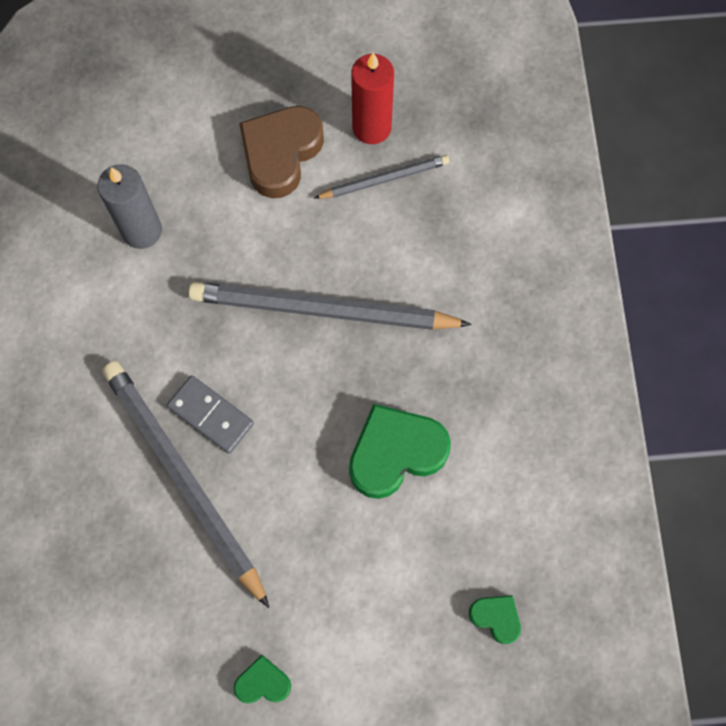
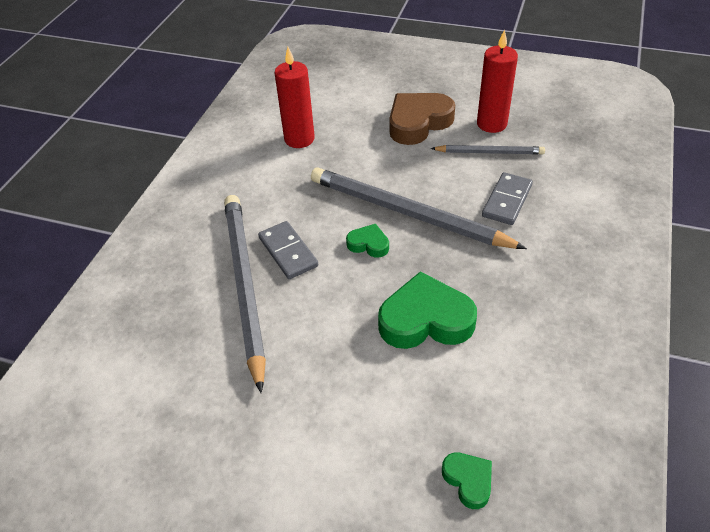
camera: 25 degrees right, 25 degrees down
grey candle [97,164,162,249] -> red candle [275,47,315,148]
green heart [234,655,291,703] -> green heart moved to [346,224,389,258]
none -> grey domino [482,172,533,225]

